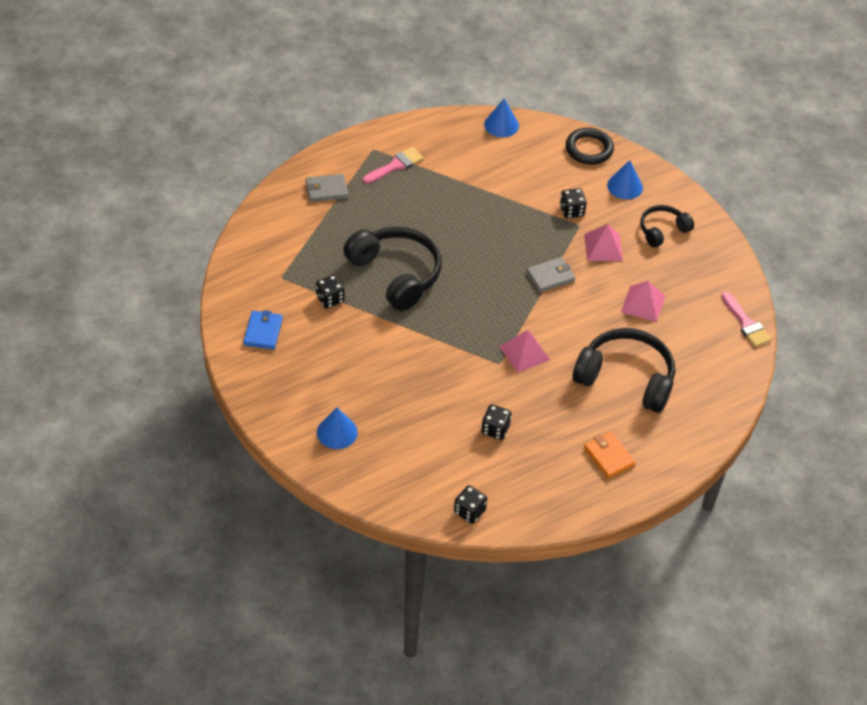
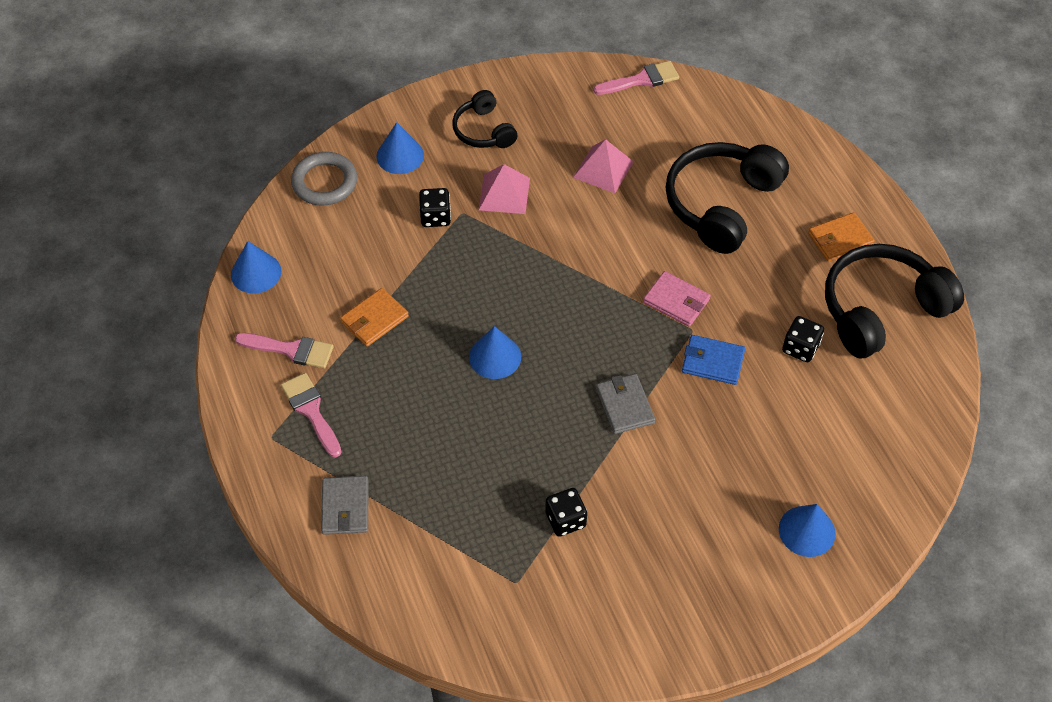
camera: 80 degrees left, 5 degrees up
blue wallet [243,310,283,350] -> blue wallet moved to [682,335,745,385]
black headphones [343,227,441,311] -> black headphones moved to [825,244,964,358]
black dice [454,485,487,524] -> none
pink pyramid [499,330,550,373] -> pink wallet [643,271,711,327]
grey wallet [526,257,575,293] -> grey wallet moved to [596,374,655,434]
black ring [566,128,614,164] -> grey ring [291,152,357,205]
none -> pink brush [235,333,334,368]
none -> orange wallet [340,288,409,347]
none -> blue cone [469,326,521,379]

